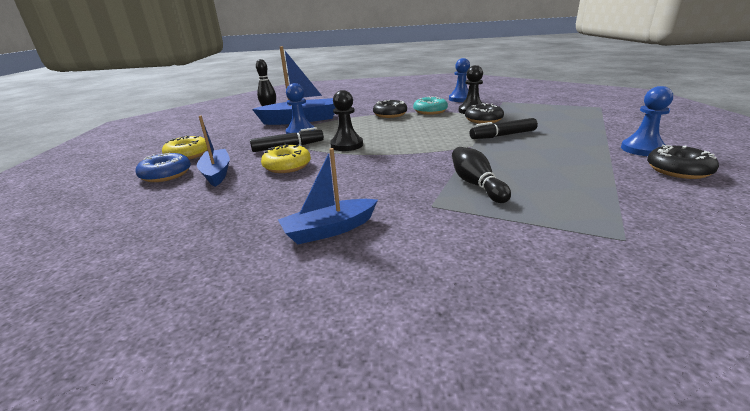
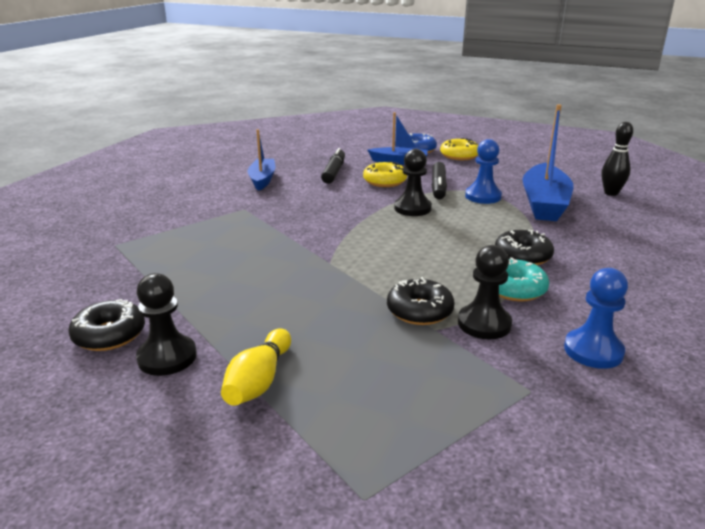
camera: 115 degrees right, 0 degrees up
black bowling pin [452,147,511,203] -> none
black marker [469,118,538,139] -> black marker moved to [321,148,345,184]
blue pawn [621,86,673,156] -> black pawn [136,273,197,376]
none -> yellow bowling pin [221,329,291,406]

